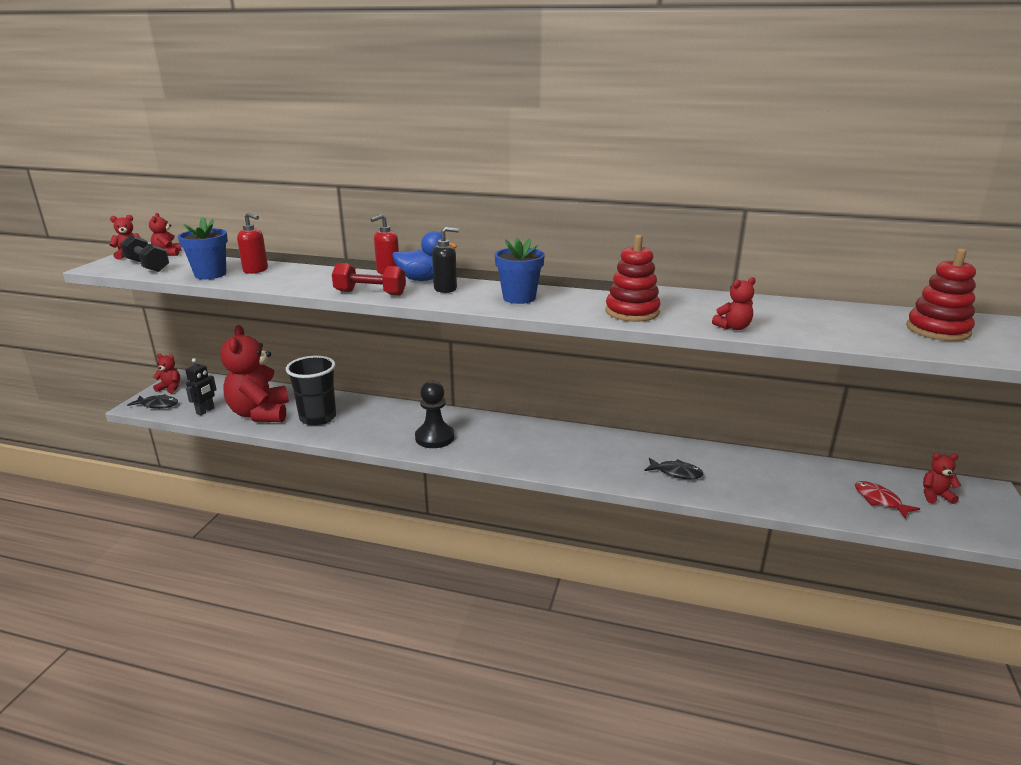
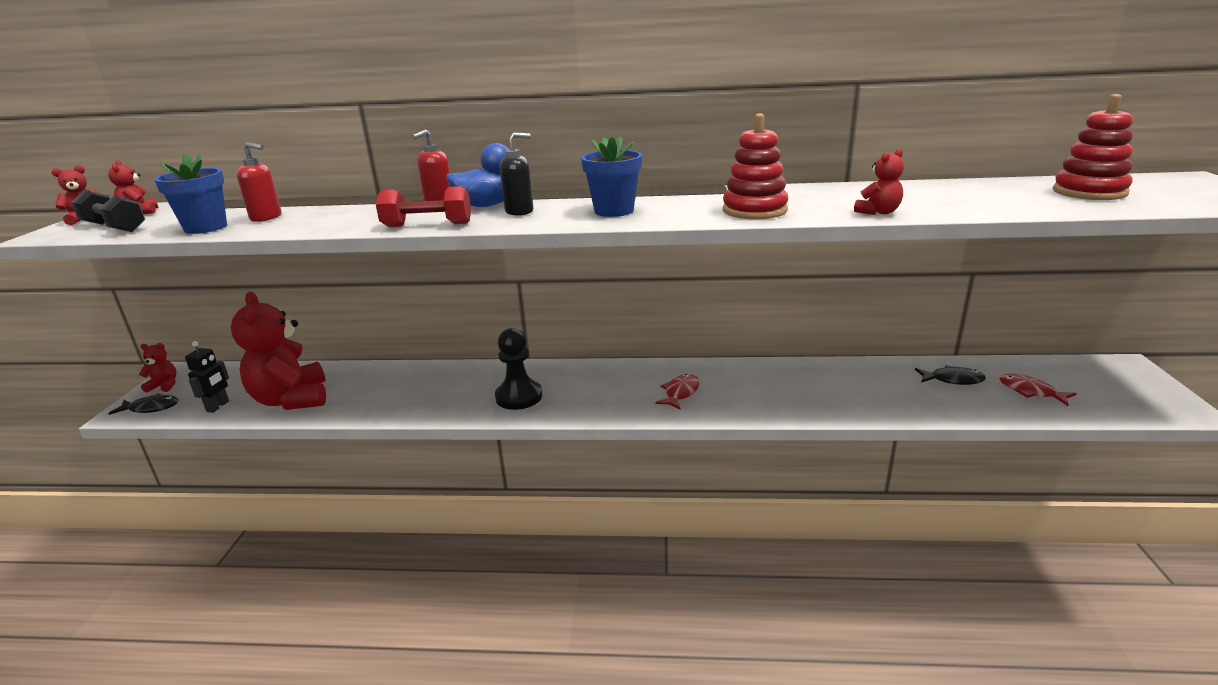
camera: 10 degrees left, 0 degrees up
black cup [286,356,336,426] -> none
black fish [645,458,704,479] -> black fish moved to [915,365,986,385]
red teddy bear [923,453,961,504] -> none
none -> red fish [655,374,700,410]

